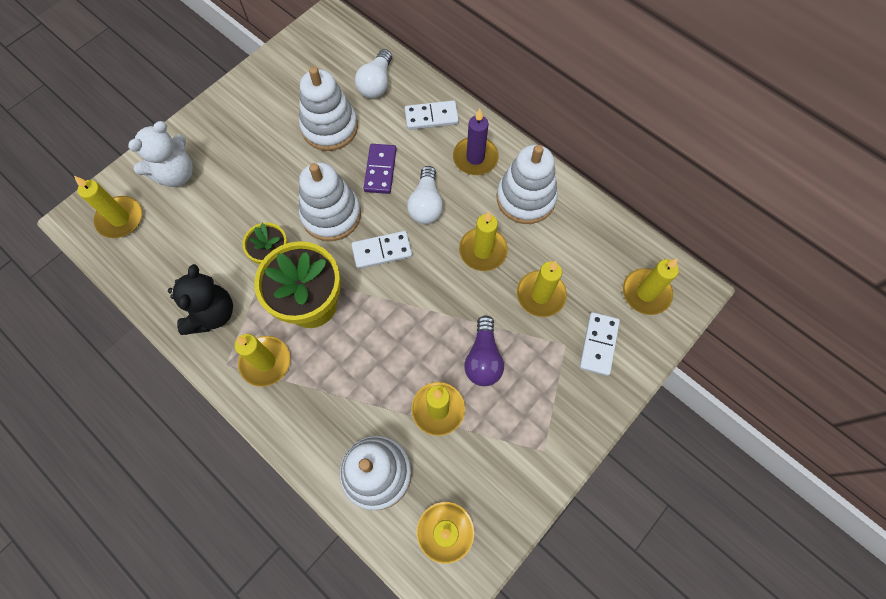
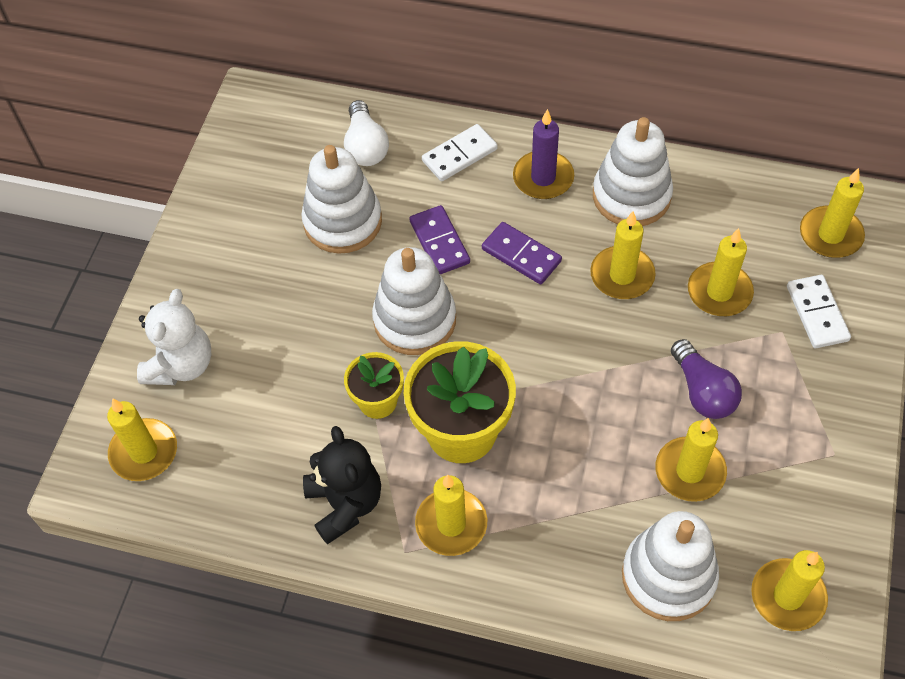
camera: 25 degrees left, 10 degrees down
white domino [351,231,412,269] -> none
white light bulb [407,166,443,224] -> purple domino [482,222,562,284]

